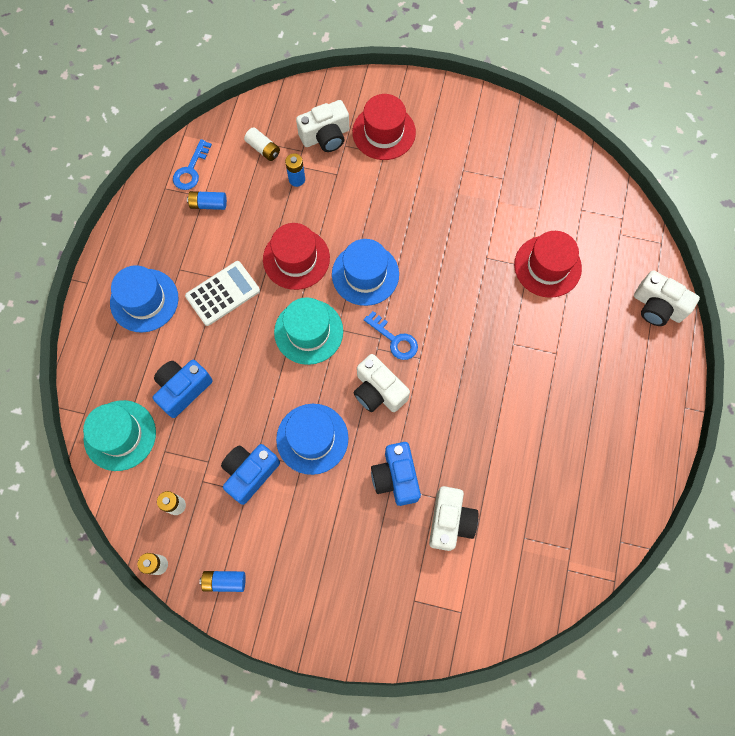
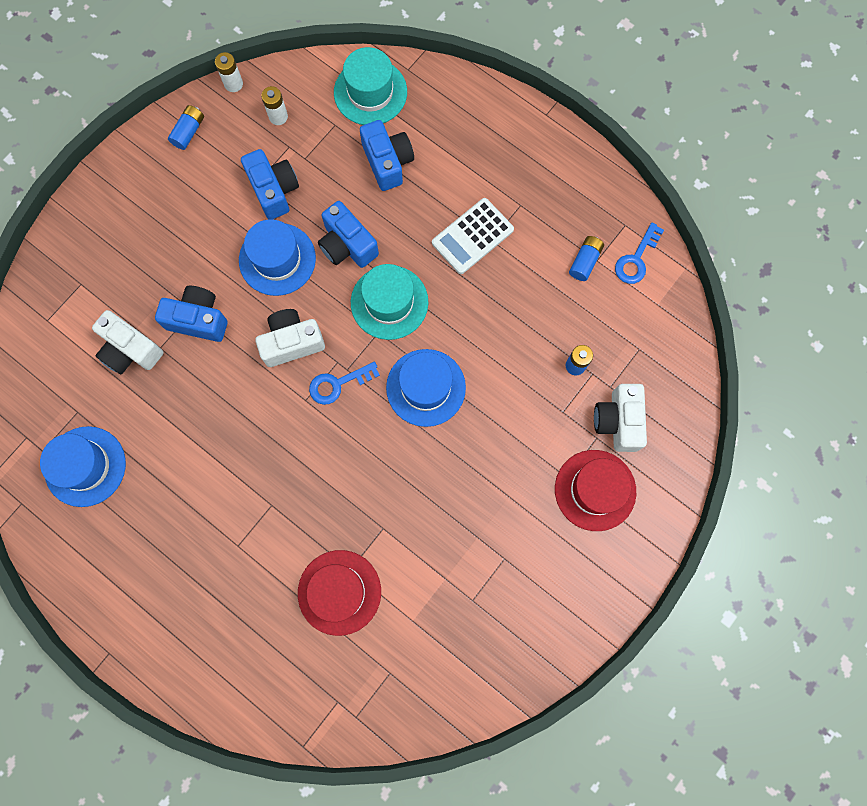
camera: 115 degrees right, 5 degrees up
blue hat [110,265,179,333] -> blue hat moved to [40,426,126,507]
blue key [173,139,212,190] -> blue key turned 105 degrees counterclockwise [615,223,664,284]
white calculator [185,261,260,326] -> white calculator turned 60 degrees clockwise [432,198,514,274]
white battery [244,127,280,161] -> none
red hat [263,223,330,290] -> none
white camera [634,270,700,326] -> none
none -> blue camera [318,201,379,268]

